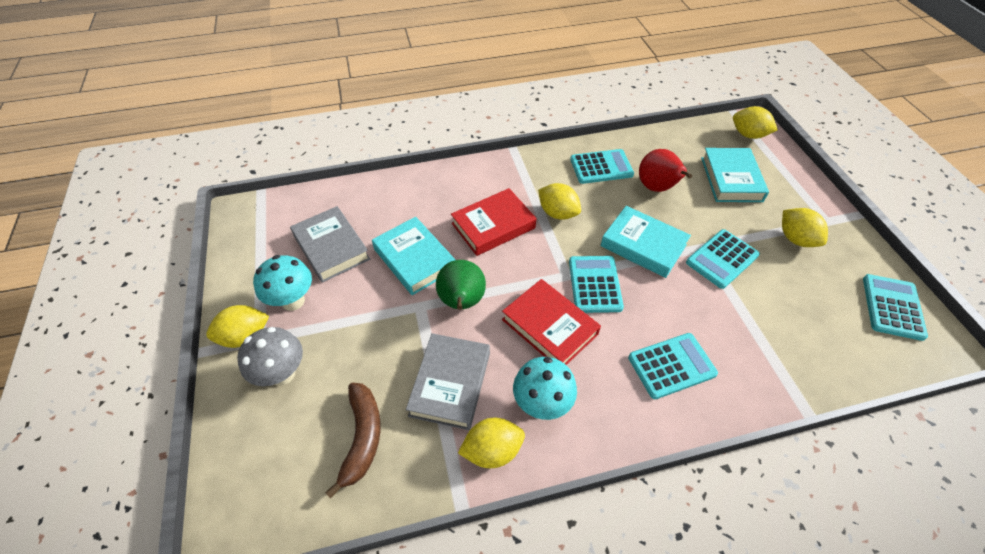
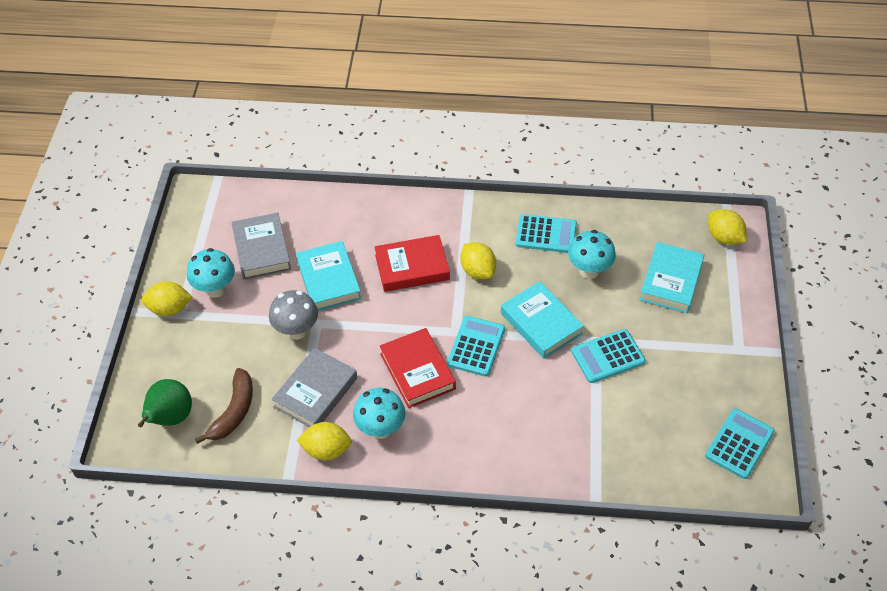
camera: 20 degrees right, 0 degrees up
grey mushroom [237,327,303,386] -> grey mushroom moved to [269,290,318,340]
green pear [436,260,486,310] -> green pear moved to [138,379,192,427]
turquoise calculator [628,333,718,399] -> none
red pear [639,149,692,192] -> turquoise mushroom [568,230,616,279]
yellow lemon [782,208,828,247] -> none

